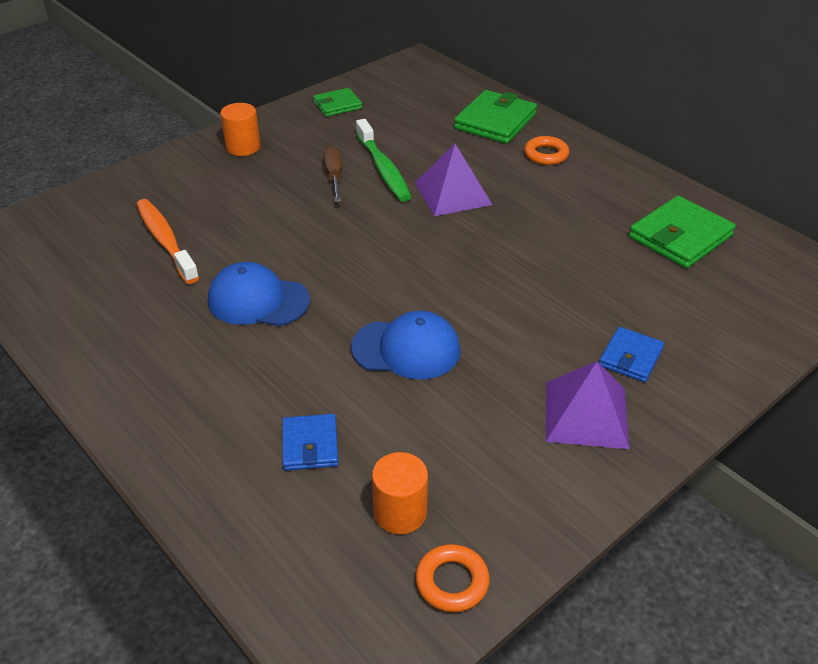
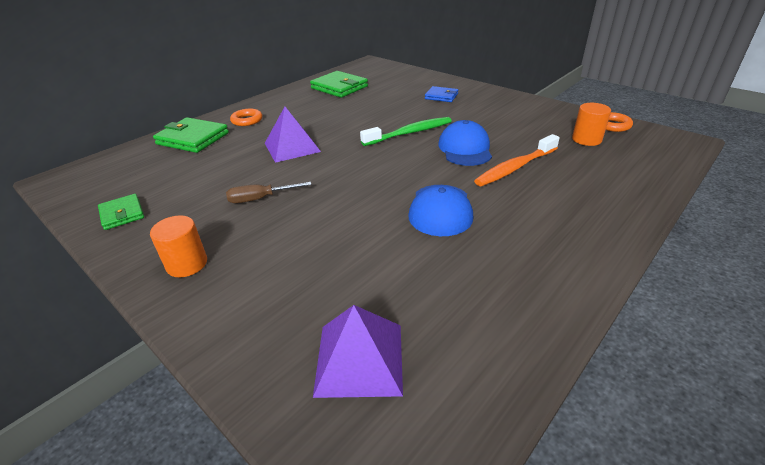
camera: 95 degrees left, 5 degrees down
orange toothbrush [136,199,199,284] -> orange toothbrush moved to [474,134,560,186]
blue wallet [282,414,339,471] -> none
green toothbrush [356,119,411,202] -> green toothbrush moved to [360,117,452,146]
purple pyramid [546,361,629,449] -> purple pyramid moved to [313,305,403,398]

